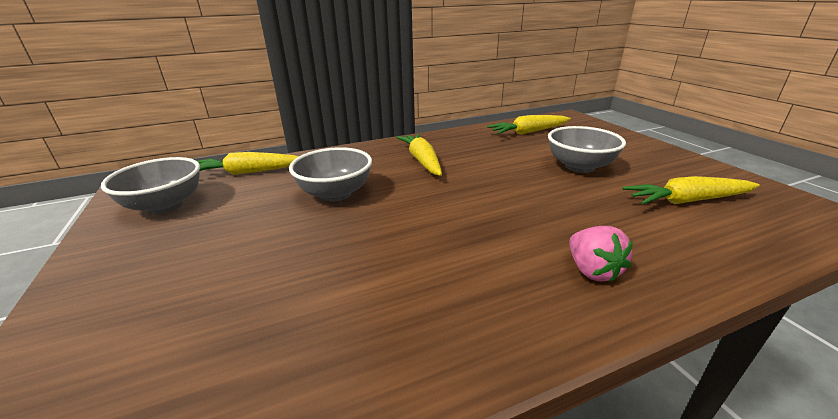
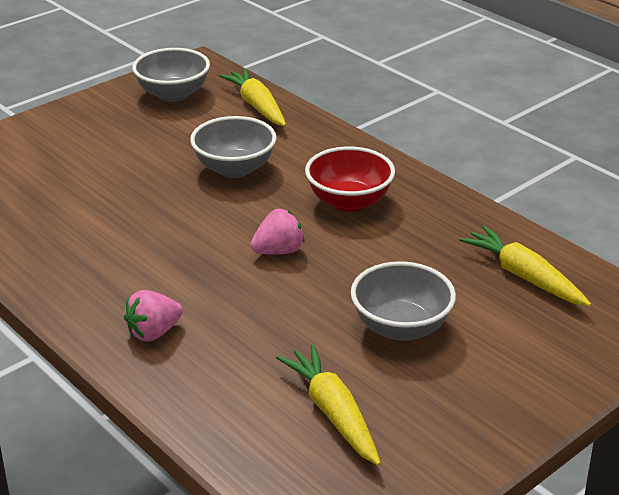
camera: 70 degrees right, 5 degrees up
yellow carrot [396,134,442,176] -> red bowl [305,146,395,212]
none -> pink strawberry [250,209,304,254]

